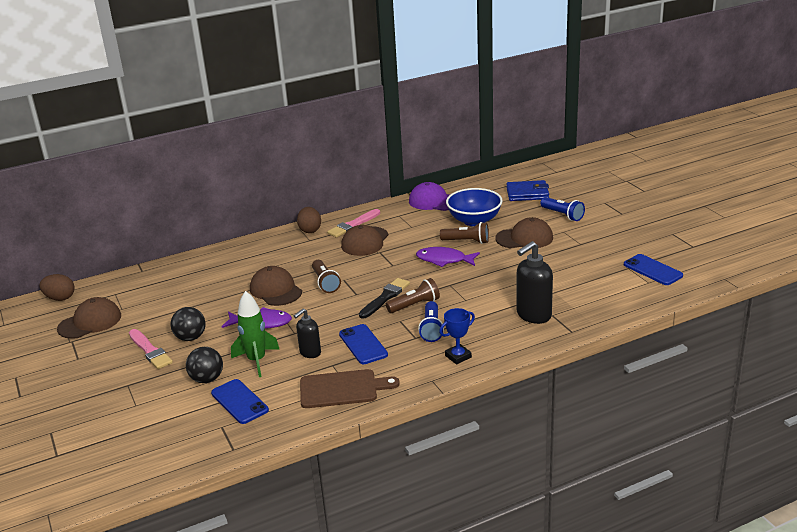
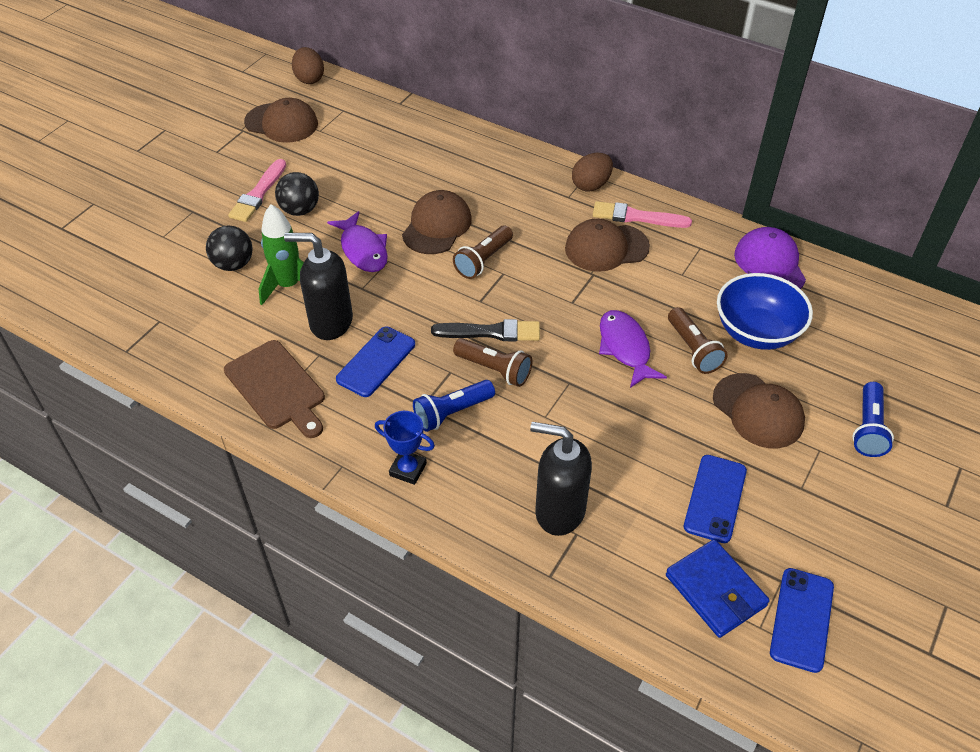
camera: 55 degrees right, 20 degrees up
blue phone [211,379,269,424] -> blue phone moved to [684,455,747,543]
black soap dispenser [294,309,321,358] -> black soap dispenser [284,233,353,340], size x1.65
blue wallet [506,180,549,201] -> blue wallet moved to [666,539,770,638]

